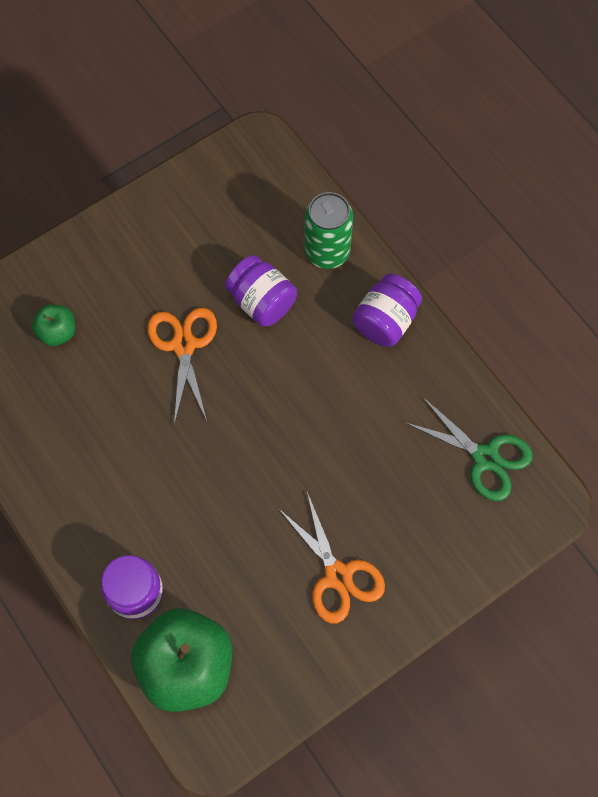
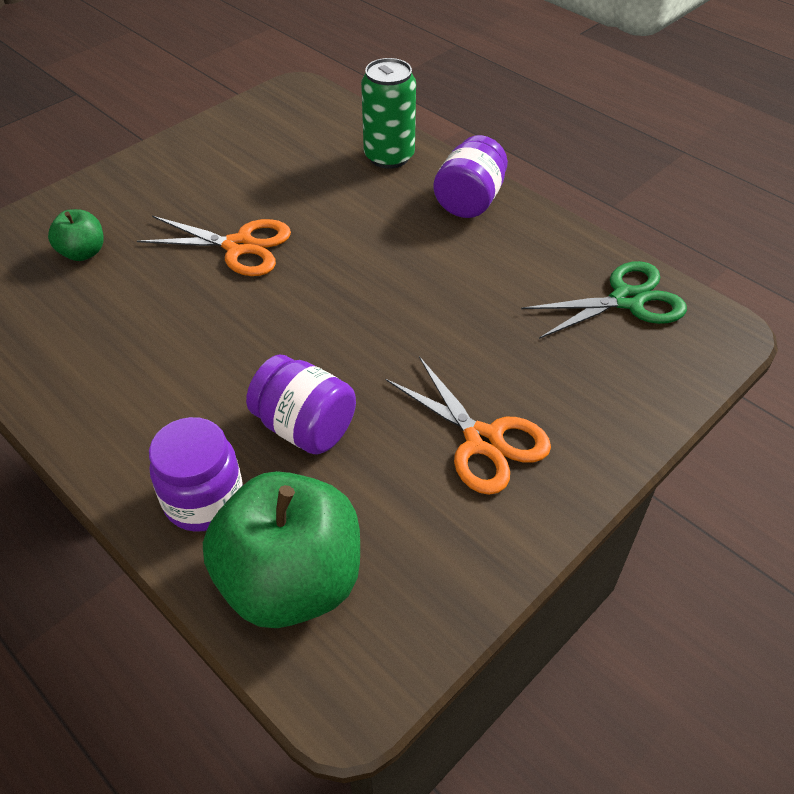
camera: 10 degrees left, 20 degrees down
orange scissors [147,308,217,424] -> orange scissors turned 120 degrees clockwise [137,216,291,276]
purple jar [225,255,297,327] -> purple jar moved to [246,355,356,455]
green scissors [404,397,533,501] -> green scissors turned 45 degrees counterclockwise [521,261,687,339]

